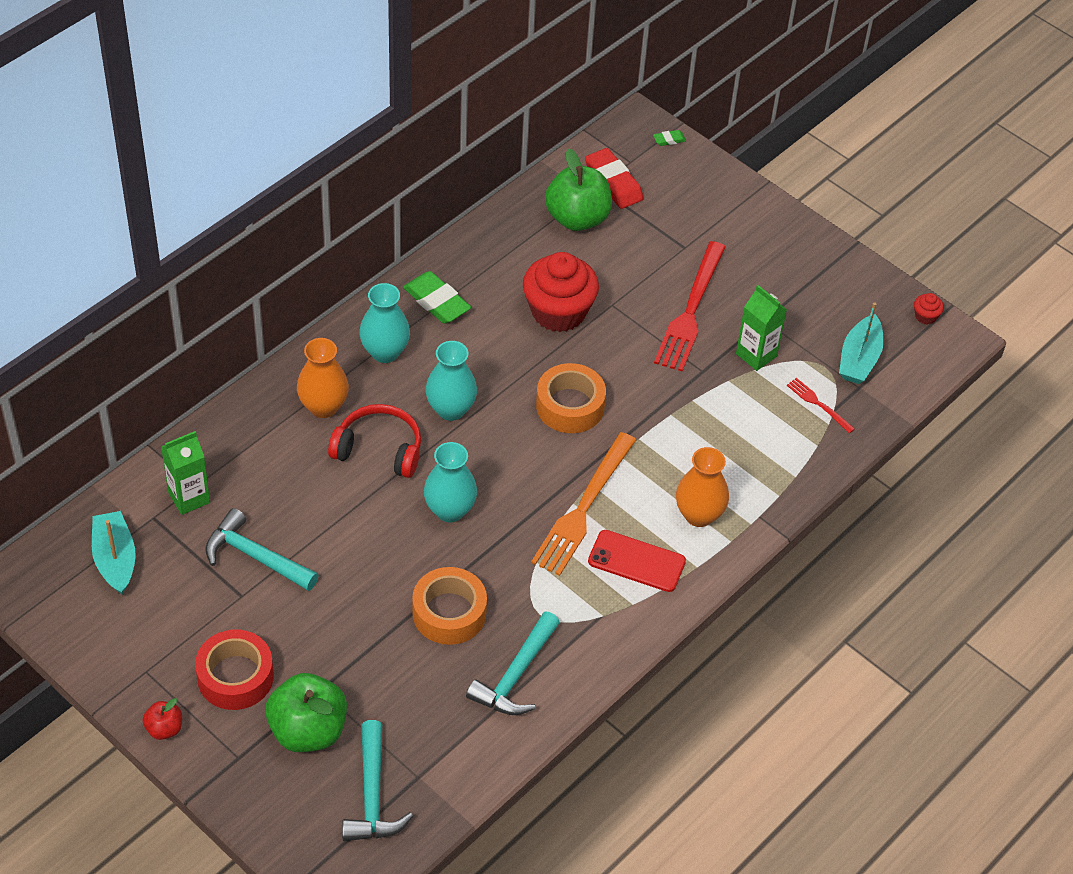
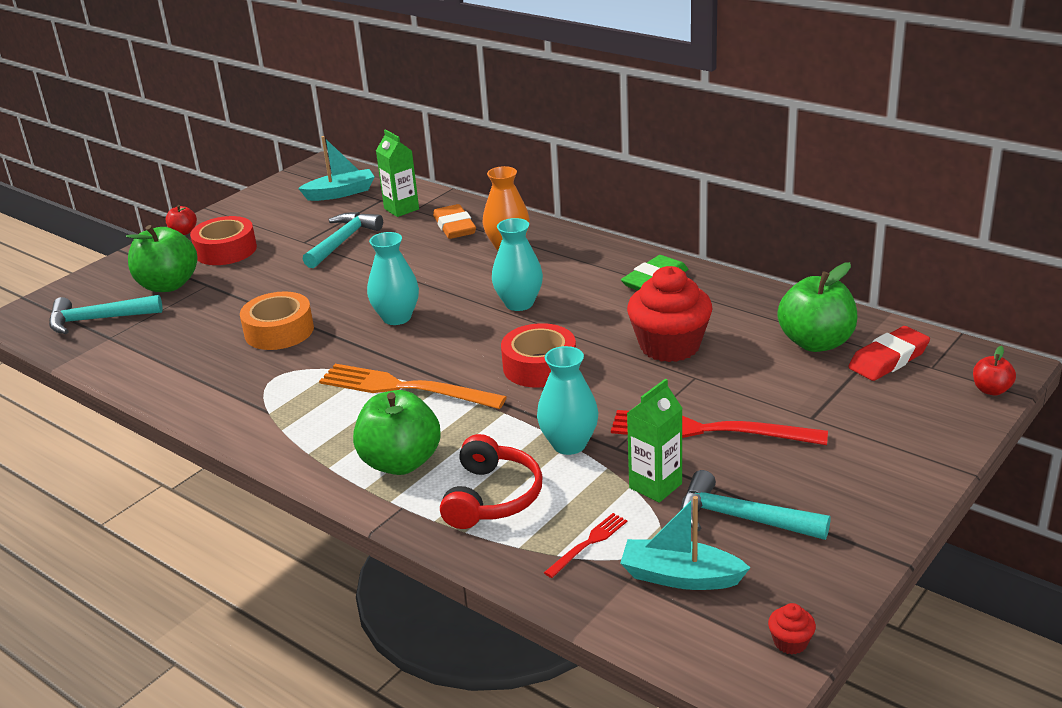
camera: 90 degrees right, 20 degrees down
red headphones [328,404,421,478] -> red headphones moved to [440,434,543,529]
turquoise vase [359,283,410,363] -> turquoise vase moved to [537,346,598,455]
turquoise hammer [466,612,560,715] -> turquoise hammer moved to [680,470,831,540]
orange tape [536,363,606,433] -> red tape [501,323,576,387]
red phone [588,530,686,592] -> none
green eraser [653,130,686,146] -> red apple [973,346,1016,395]
orange vase [676,447,729,527] -> green apple [353,390,441,475]
none -> orange eraser [433,204,476,239]

